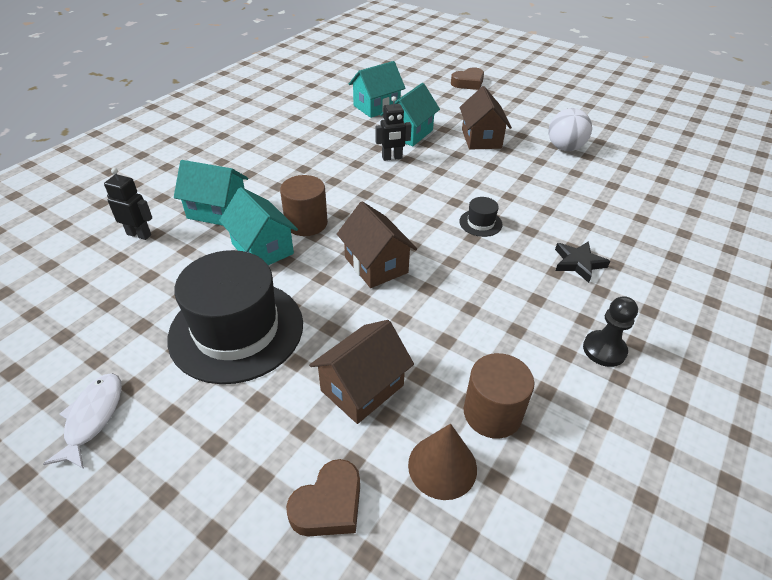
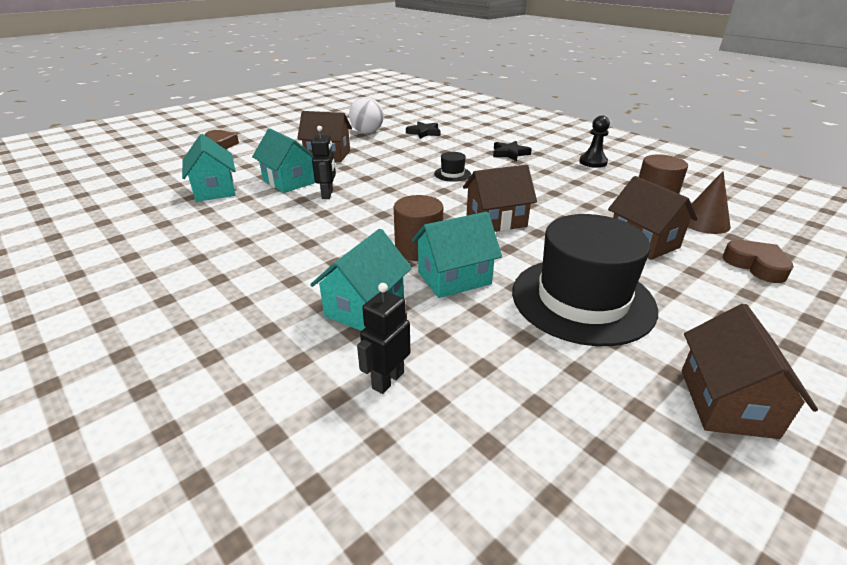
camera: 75 degrees left, 10 degrees down
white fish [43,373,122,469] -> brown house [682,304,818,439]
none -> black star [406,121,440,139]

